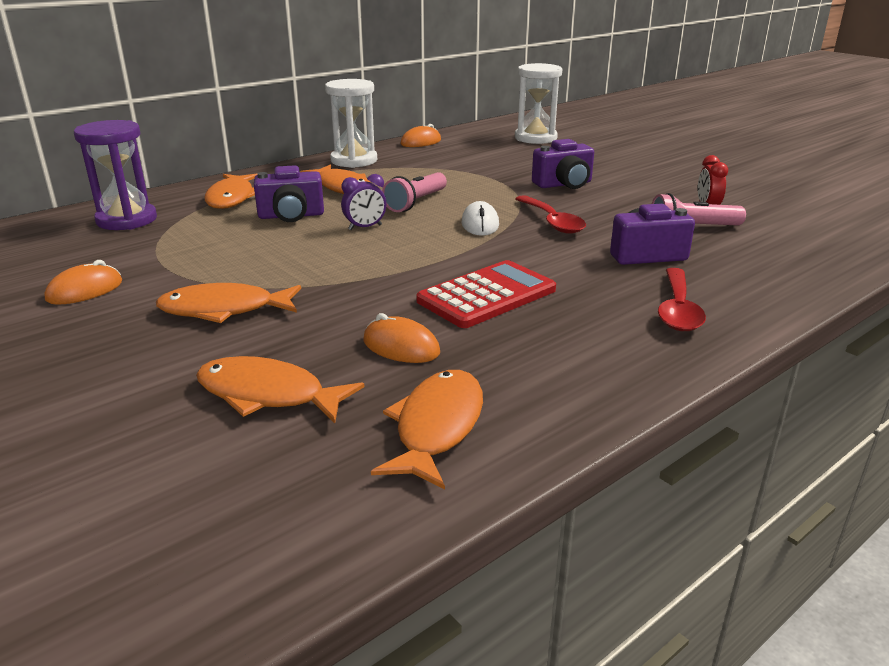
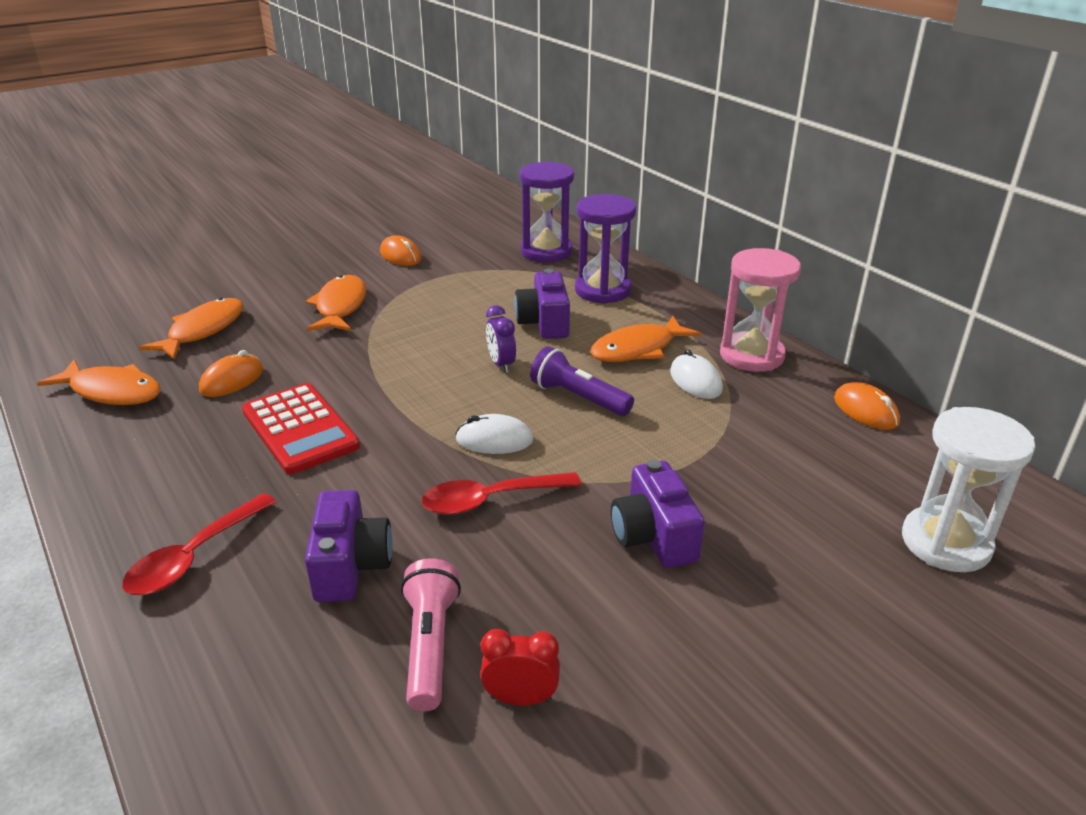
camera: 95 degrees right, 5 degrees up
orange fish [204,173,258,209] -> purple hourglass [575,194,636,304]
white hourglass [325,79,377,168] -> pink hourglass [720,248,801,372]
pink flashlight [382,172,447,212] -> purple flashlight [530,346,634,416]
red spoon [658,268,706,331] -> red spoon turned 75 degrees counterclockwise [122,493,277,595]
none -> white mouse [670,349,723,399]

